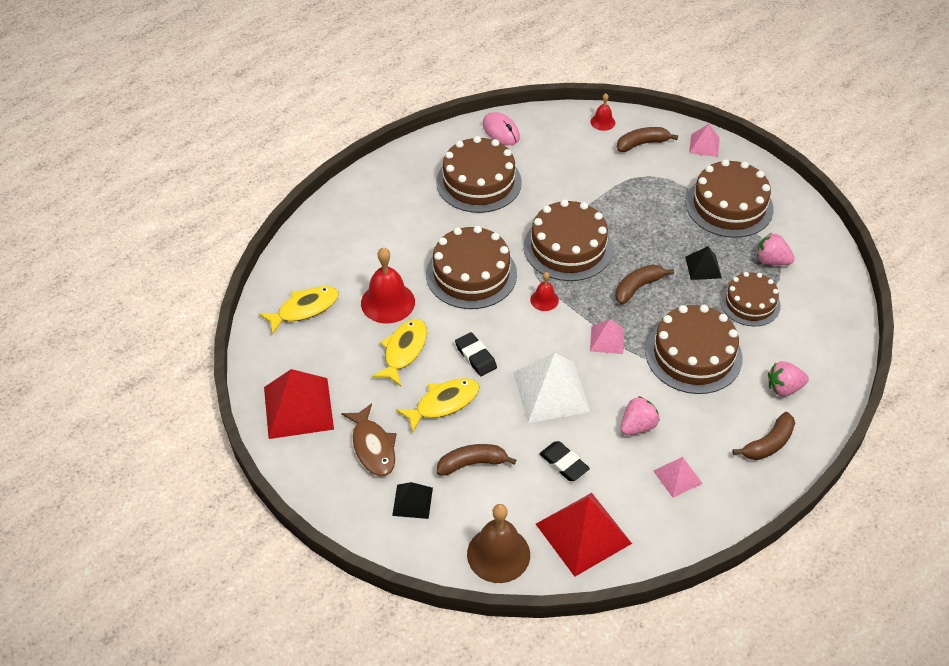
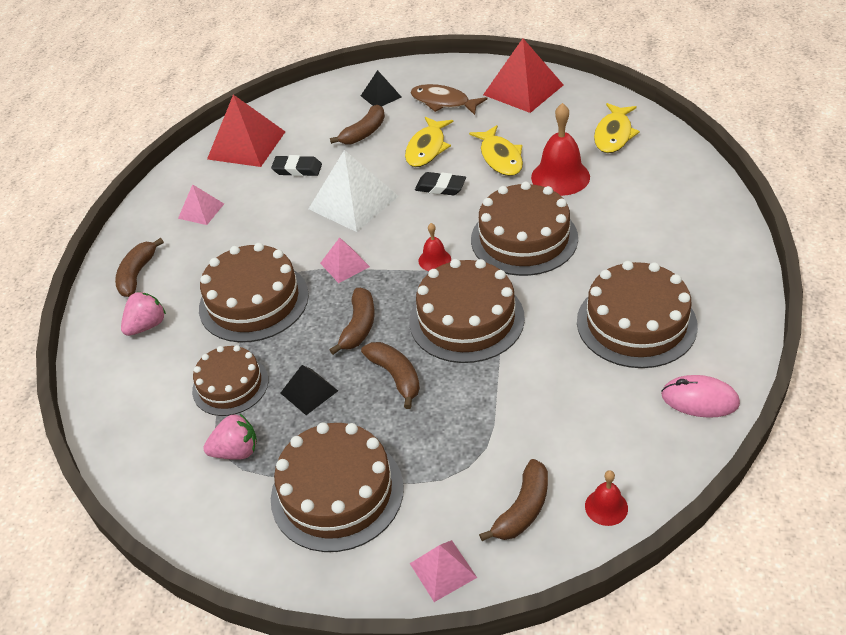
camera: 145 degrees right, 5 degrees down
brown bell [467,504,530,583] -> none
pink strawberry [620,396,660,435] -> none
none -> brown banana [361,342,420,409]

